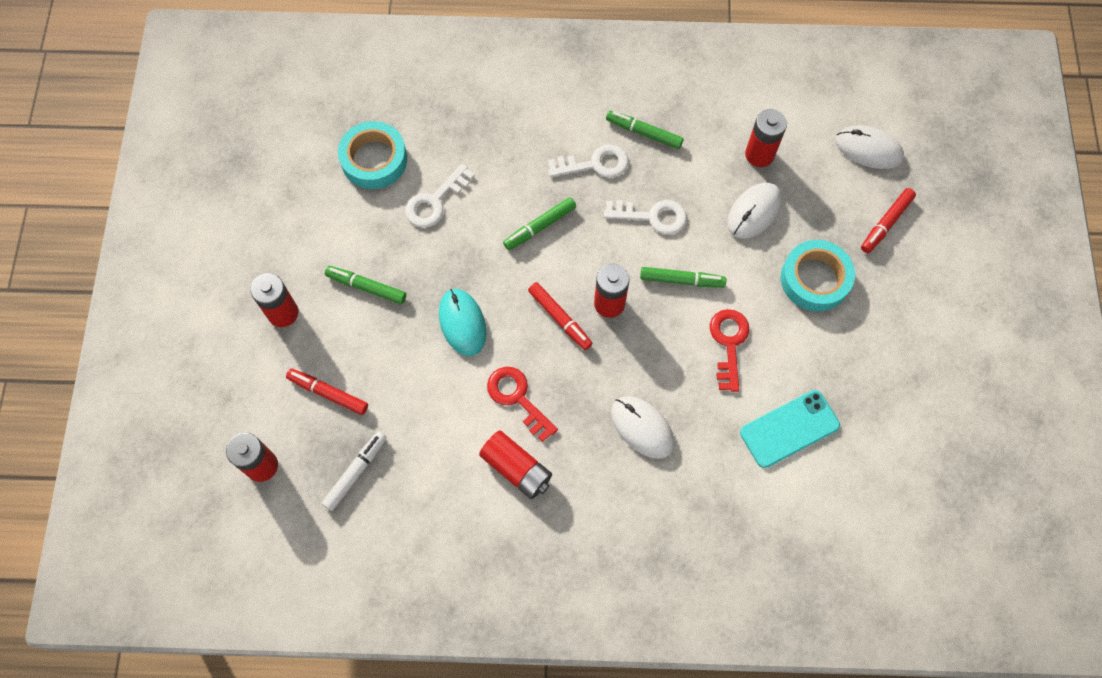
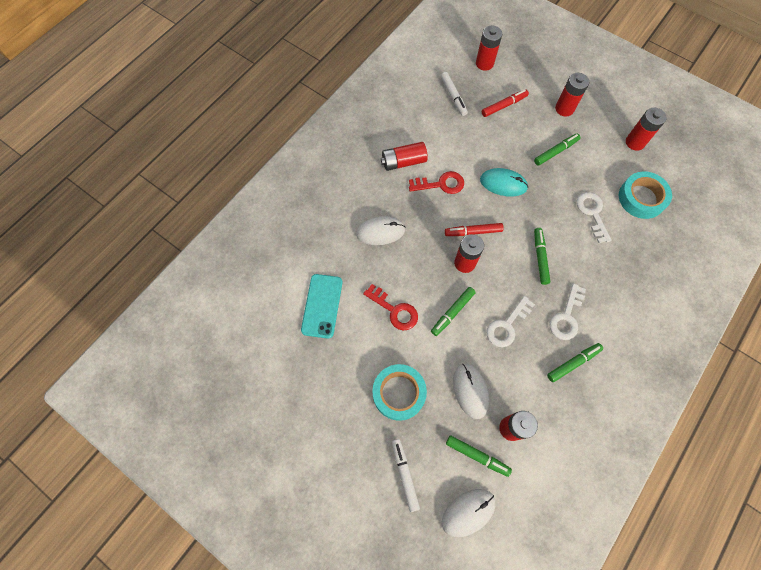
camera: 125 degrees right, 0 degrees up
red marker [861,188,916,253] -> white marker [392,439,420,512]
none -> green marker [446,435,512,477]
none -> red battery [626,108,667,151]

